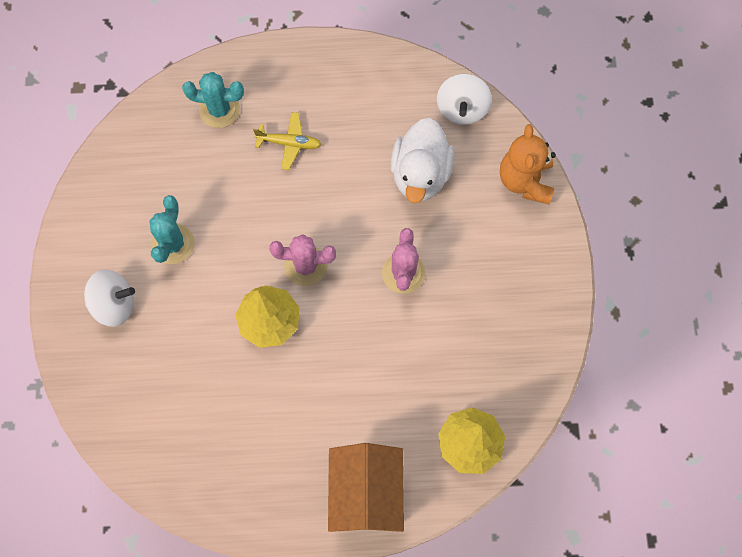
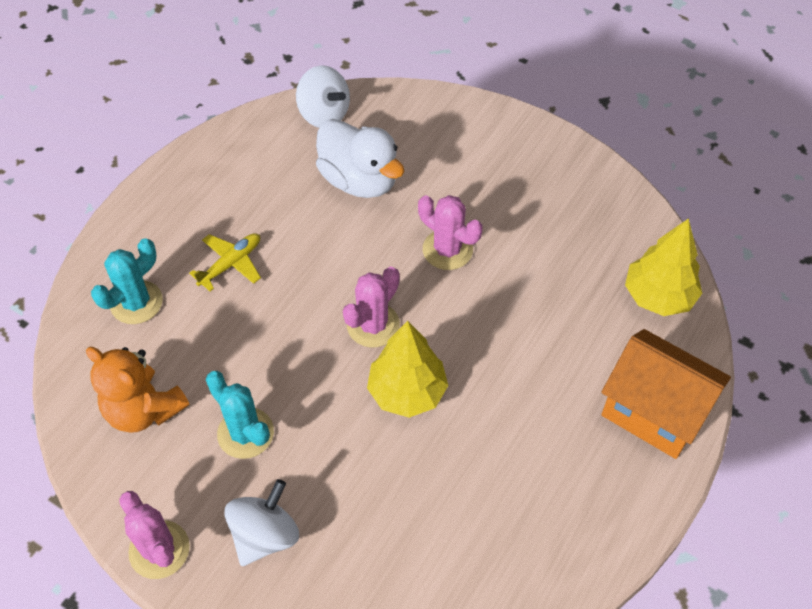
camera: 55 degrees left, 15 degrees down
orange teddy bear [500,124,556,205] -> orange teddy bear moved to [86,347,190,433]
none -> pink cactus [119,491,190,579]

